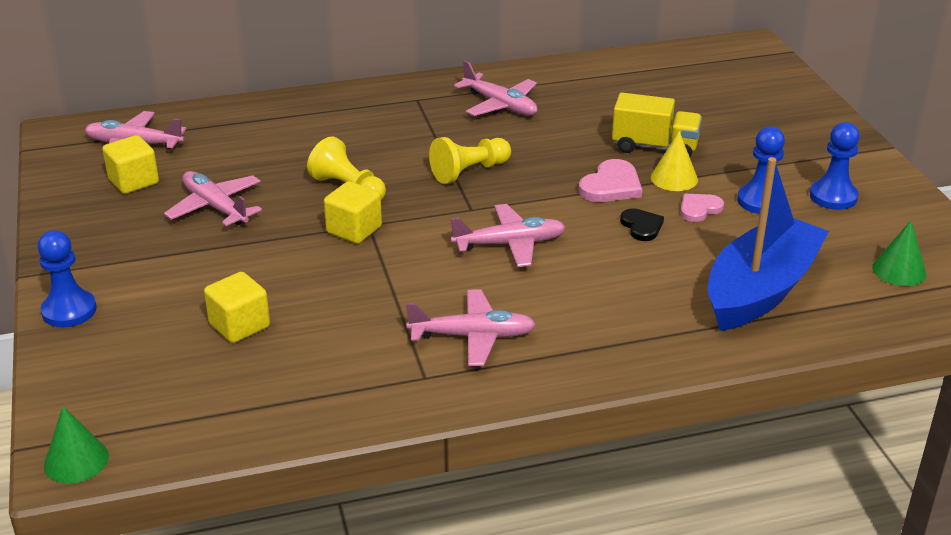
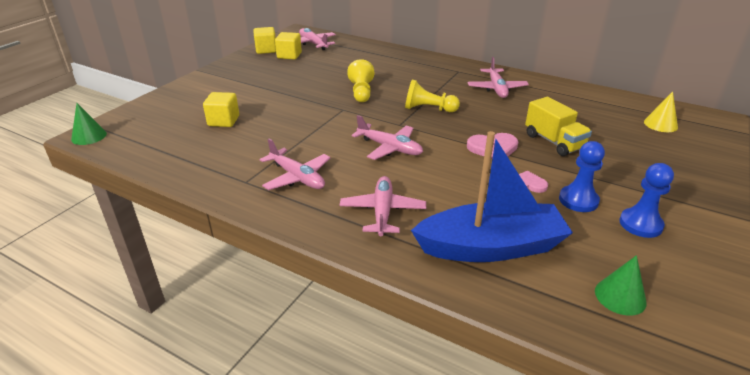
camera: 45 degrees right, 0 degrees up
blue pawn [38,230,97,327] -> none
pink plane [164,171,262,226] -> pink plane moved to [340,176,426,236]
yellow cube [324,181,382,244] -> yellow cube moved to [253,27,276,54]
black heart [620,208,664,241] -> none
yellow cone [651,131,698,191] -> yellow cone moved to [644,91,678,132]

